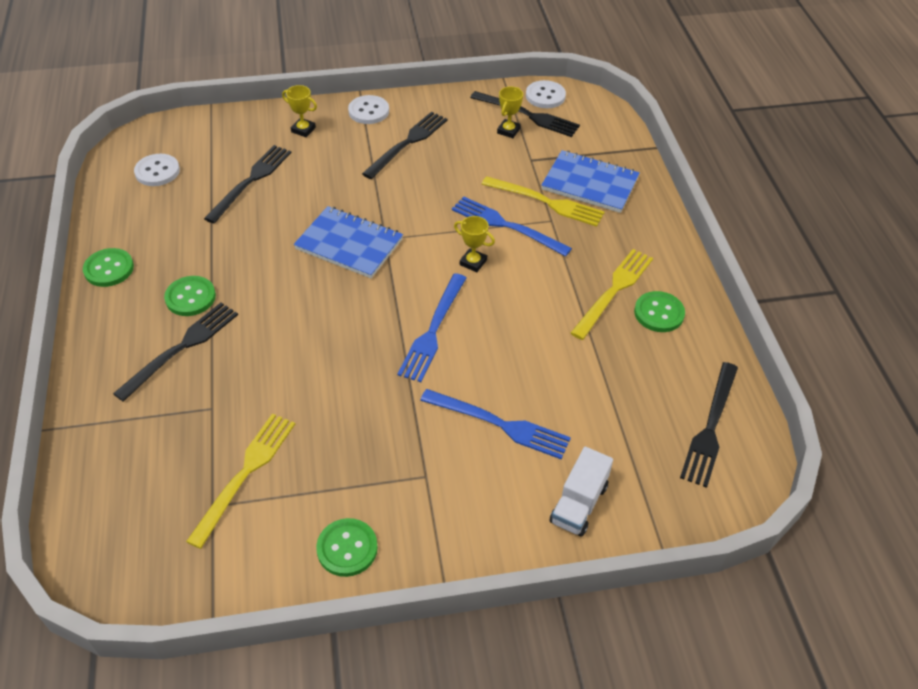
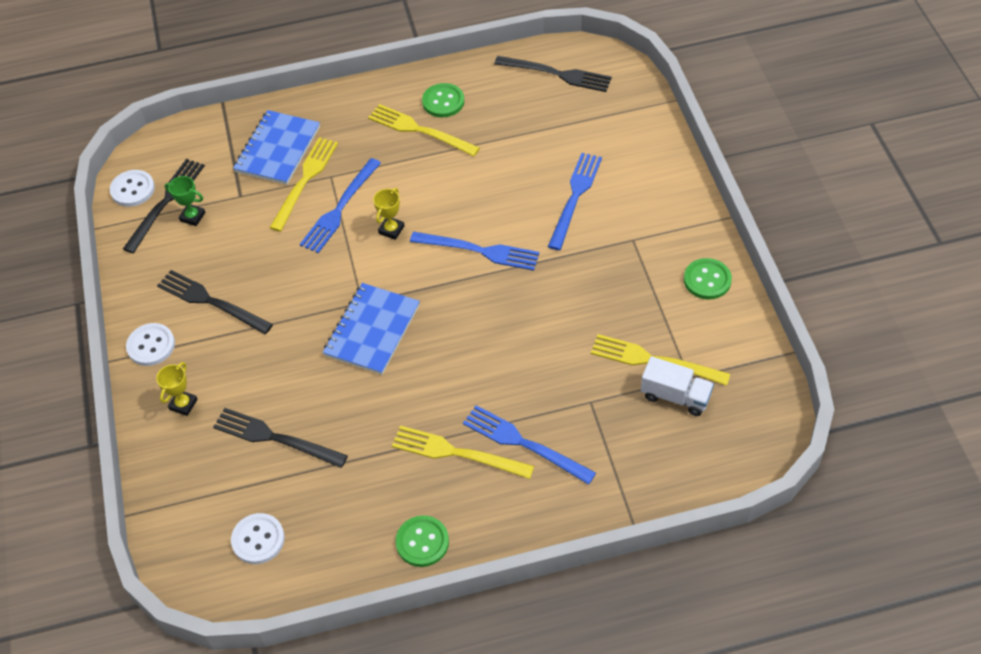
camera: 90 degrees left, 5 degrees up
black fork [113,303,238,402] -> blue fork [463,405,596,485]
green button [164,276,216,316] -> yellow fork [392,426,534,479]
yellow trophy [497,86,523,138] -> green trophy [165,176,205,226]
white truck [550,447,613,536] -> white truck moved to [641,356,714,416]

